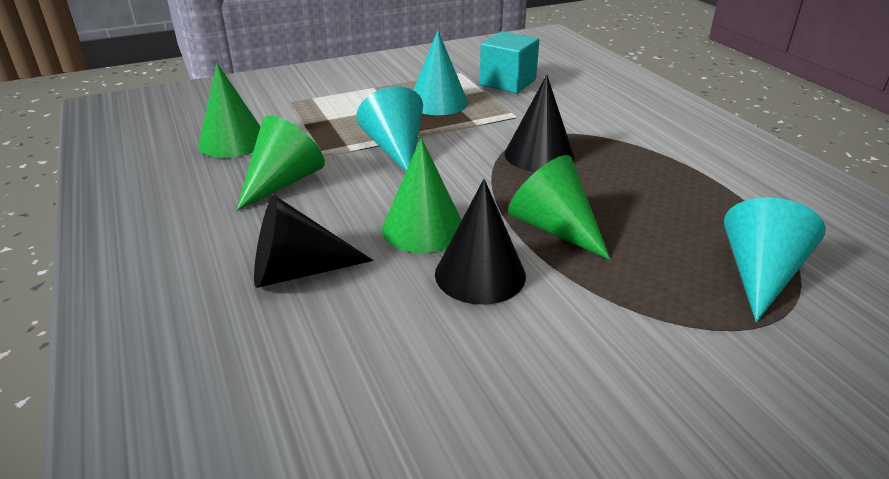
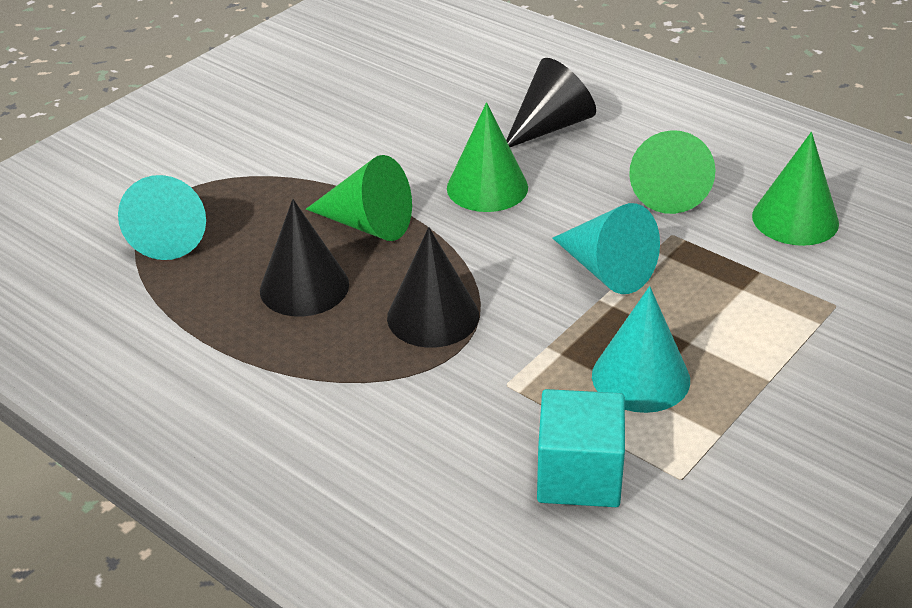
camera: 155 degrees right, 5 degrees up
black cone [435,179,526,305] -> black cone moved to [260,199,349,317]

